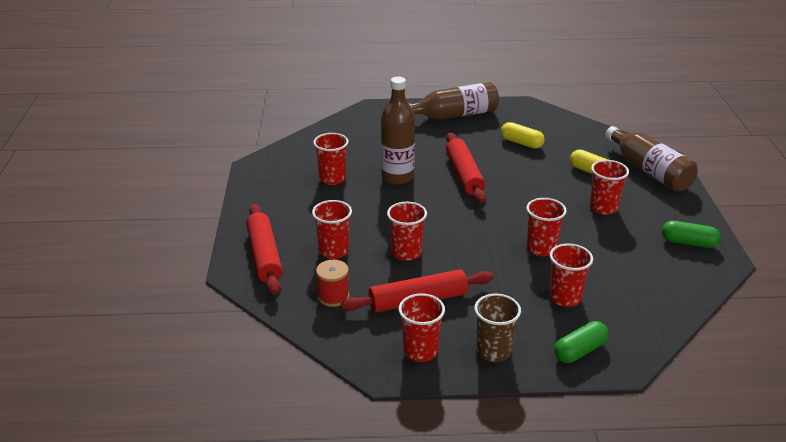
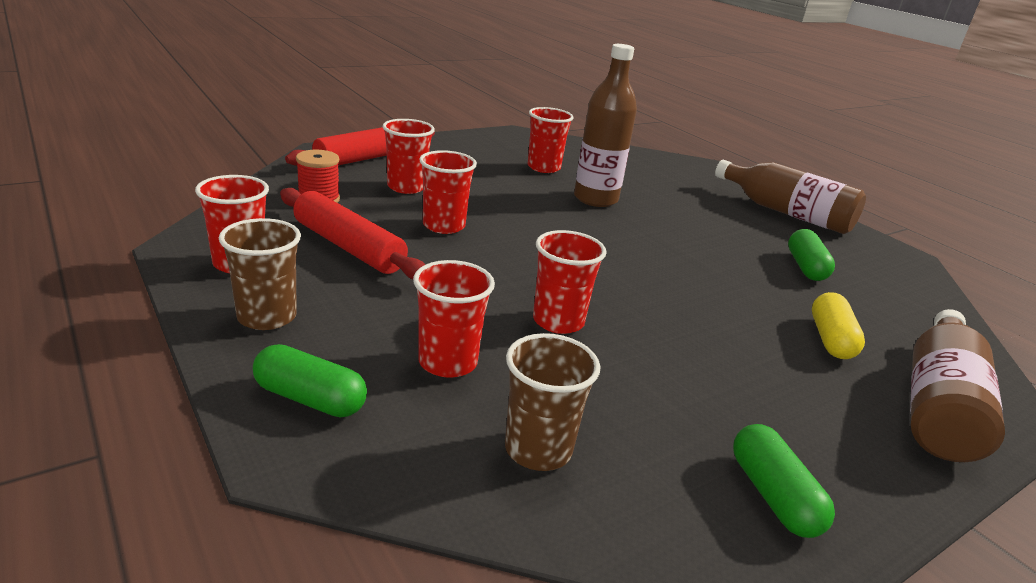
camera: 55 degrees right, 5 degrees down
red rolling pin [446,133,486,203] -> none
yellow capsule [501,122,545,149] -> green capsule [788,229,835,281]
red cup [590,160,629,215] -> none
none -> brown cup [505,333,600,471]

